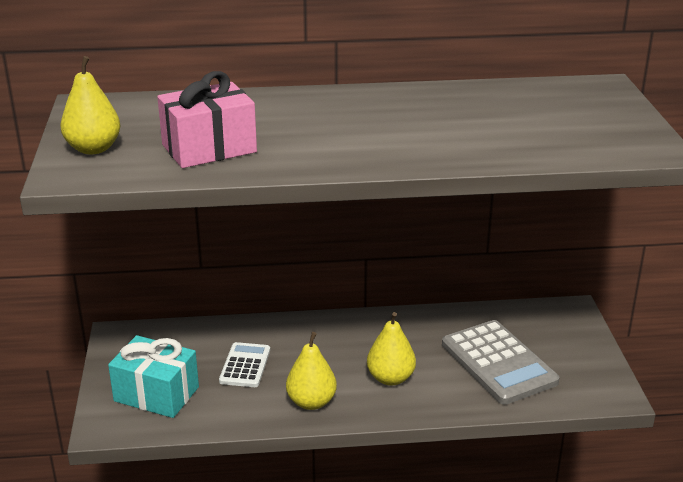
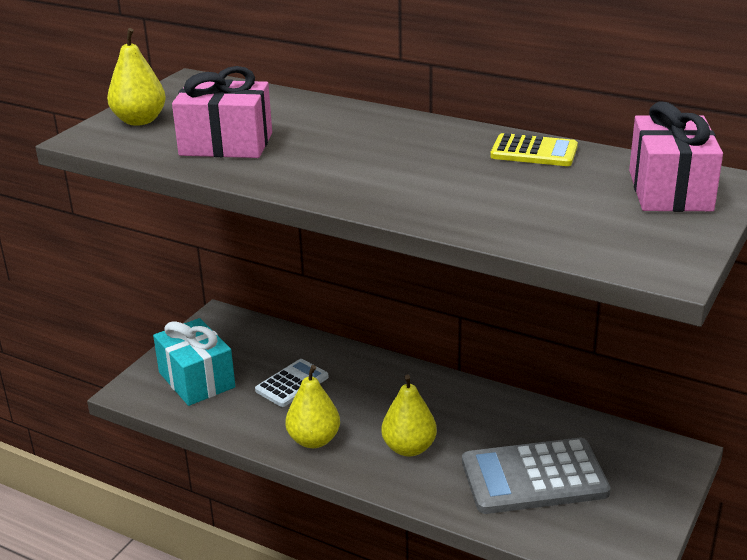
camera: 35 degrees right, 0 degrees up
grey calculator [442,320,559,405] -> grey calculator turned 75 degrees clockwise [462,438,611,514]
none -> yellow calculator [490,133,578,166]
none -> pink gift [629,102,723,212]

